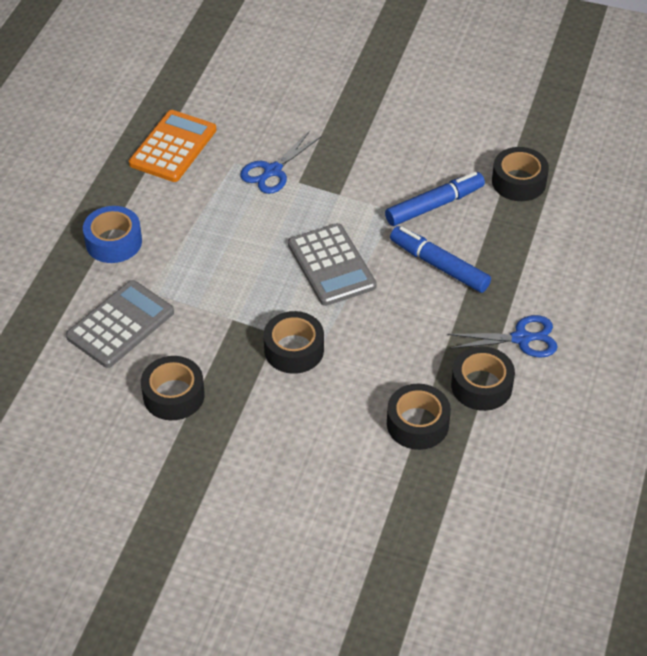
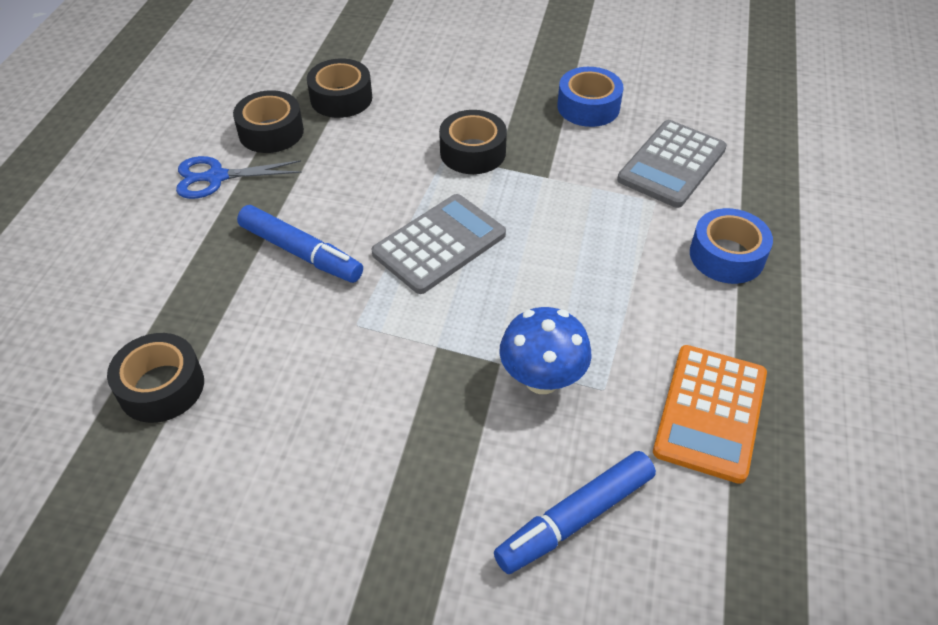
camera: 175 degrees right, 0 degrees up
black tape [141,356,205,420] -> blue tape [557,67,624,127]
blue scissors [240,131,321,194] -> blue mushroom [499,307,592,394]
grey calculator [288,223,377,306] -> grey calculator turned 75 degrees clockwise [372,194,506,294]
blue marker [385,172,485,226] -> blue marker moved to [494,451,656,574]

